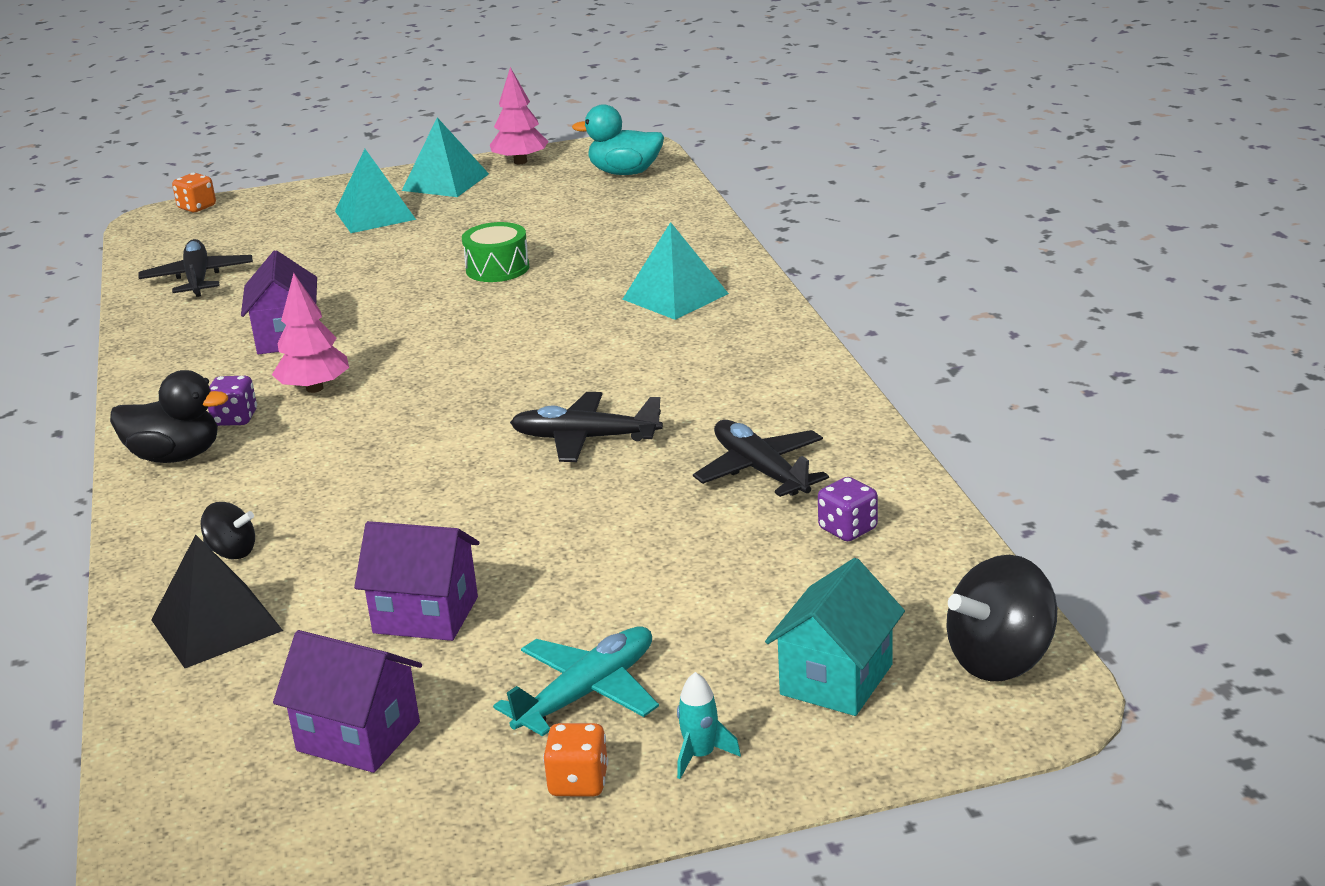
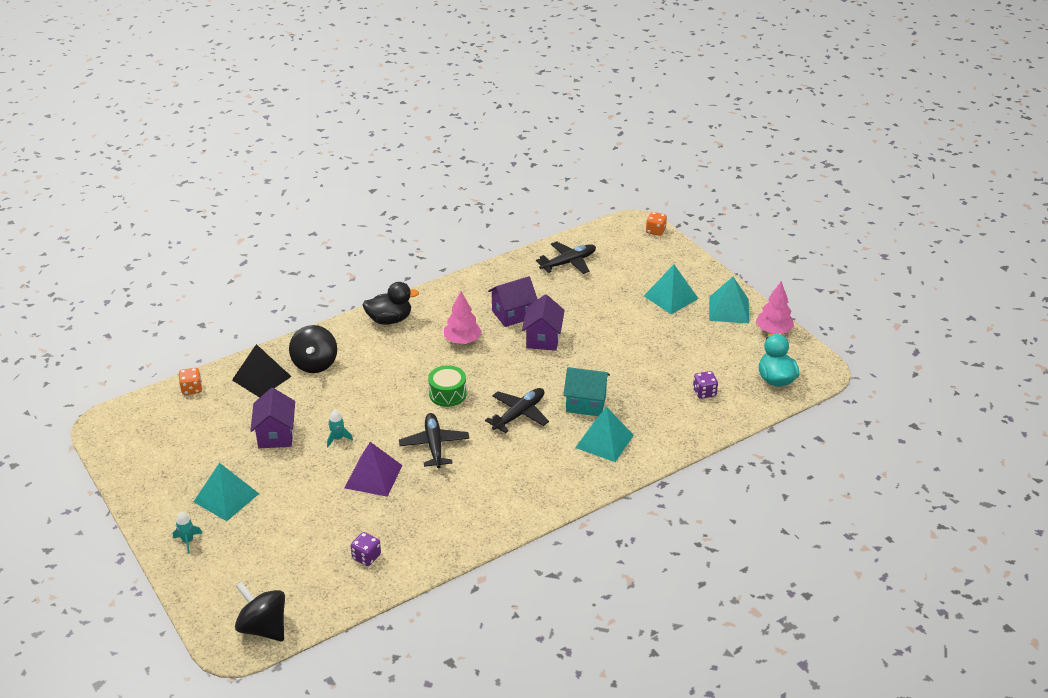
camera: 70 degrees right, 10 degrees up
black duck [110,370,228,463] -> black duck turned 90 degrees counterclockwise [363,282,419,325]
black spinning top [201,502,255,560] -> black spinning top [289,325,337,373], size x1.76
purple dice [208,376,257,426] -> purple dice moved to [693,371,718,399]
purple house [273,630,422,773] -> purple house moved to [522,294,565,351]
green drum [462,222,529,282] -> green drum moved to [428,365,467,407]
turquoise plane [493,626,659,736] -> turquoise pyramid [194,463,259,521]
orange dice [543,723,608,796] -> orange dice moved to [179,368,202,395]
black plane [693,420,829,497] -> black plane moved to [485,388,549,433]
turquoise house [765,558,905,716] -> turquoise house moved to [563,367,610,416]
none -> turquoise rocket [327,410,353,447]
none -> purple pyramid [345,442,402,497]

